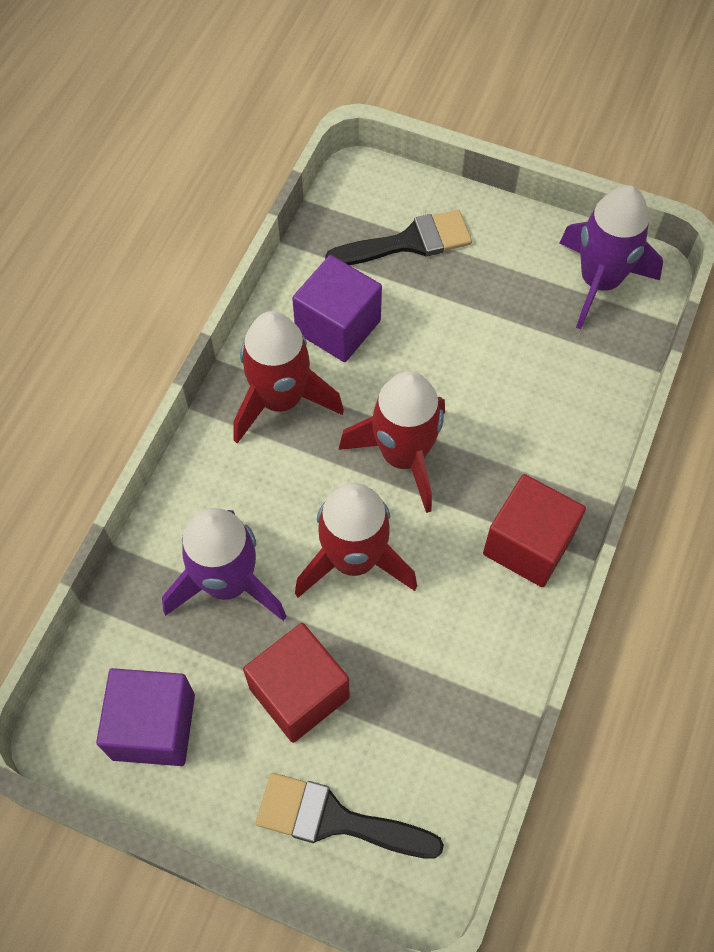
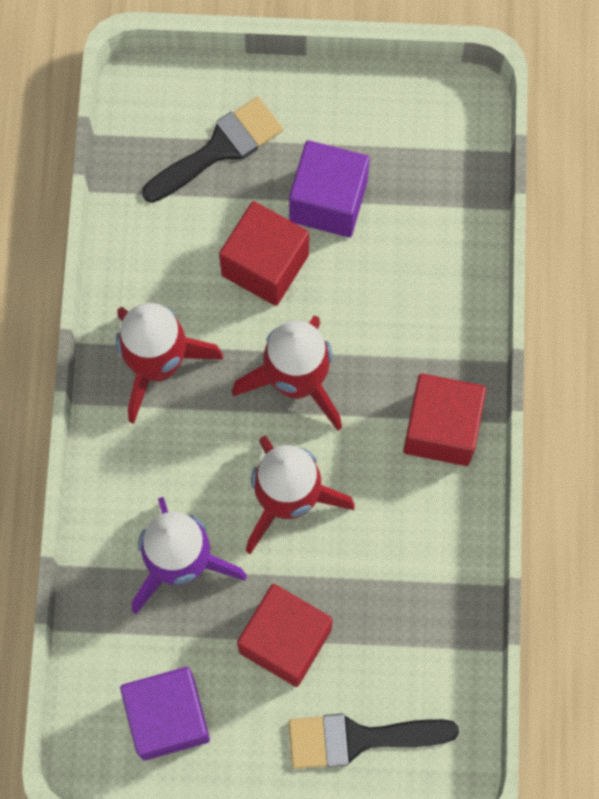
camera: 20 degrees left, 10 degrees up
purple cube [292,255,382,362] -> purple cube moved to [289,140,370,237]
purple rocket [560,185,663,329] -> none
none -> red cube [219,201,309,306]

